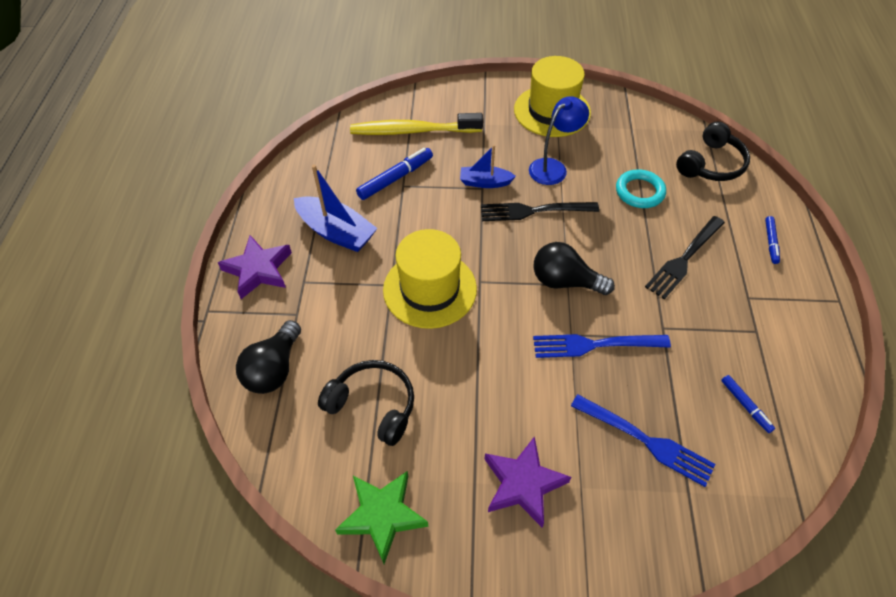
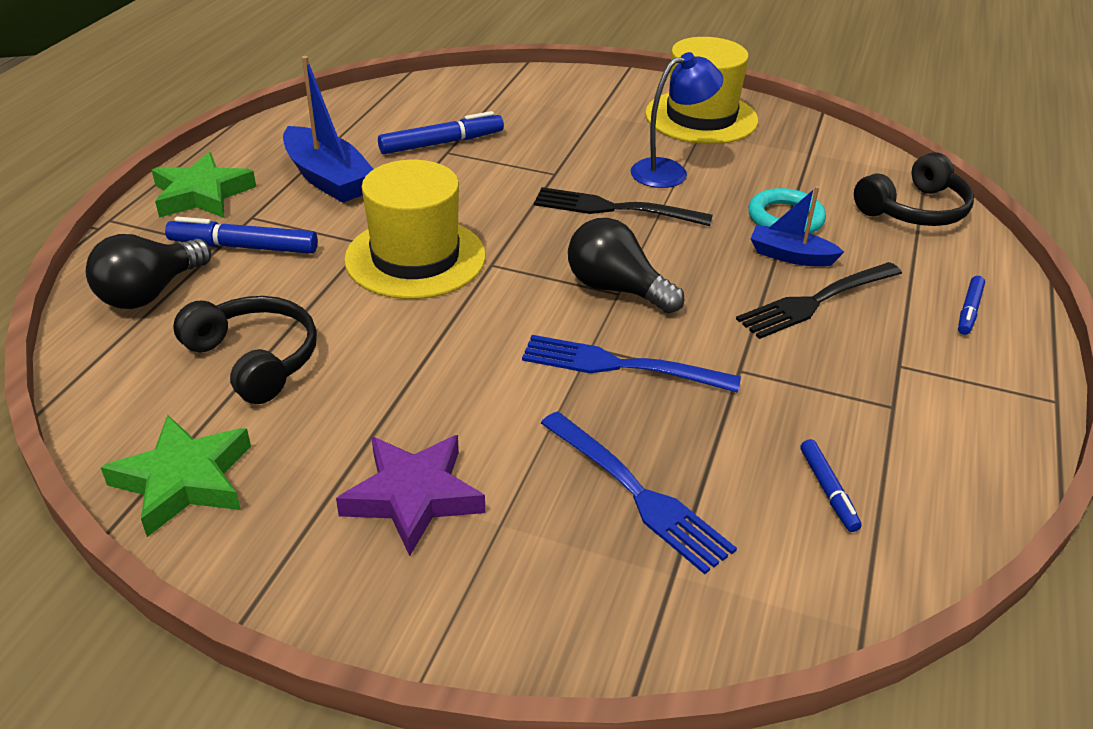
camera: 15 degrees right, 15 degrees down
purple star [218,235,292,299] -> green star [152,152,256,218]
yellow toothbrush [350,113,483,135] -> none
blue boat [460,145,516,188] -> blue boat moved to [750,186,844,267]
none -> blue marker [165,217,318,254]

